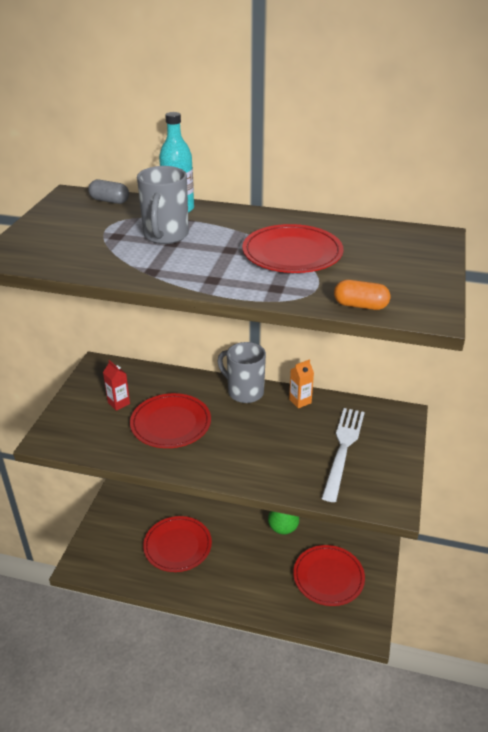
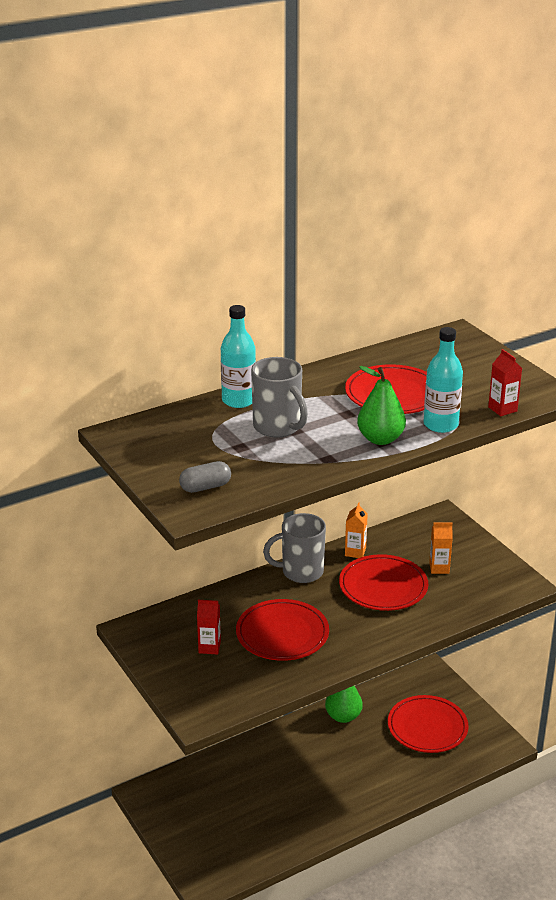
camera: 45 degrees left, 5 degrees down
grey capsule [88,179,129,204] -> grey capsule moved to [179,461,231,493]
red plate [143,516,212,572] -> red plate moved to [339,554,428,611]
white fork [322,408,365,502] -> orange carton [429,523,453,574]
orange capsule [334,280,390,310] -> red carton [488,349,522,416]
none -> green pear [357,366,406,445]
none -> turquoise bottle [424,327,463,433]

